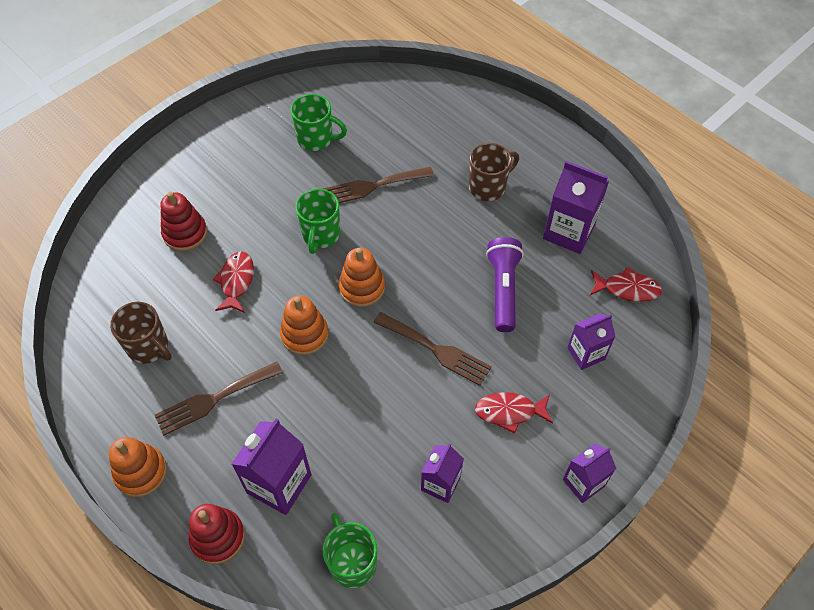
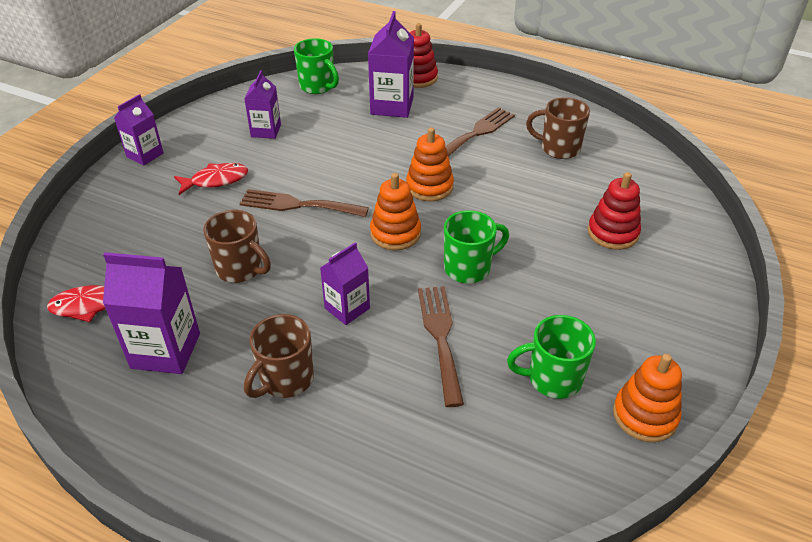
camera: 160 degrees right, 15 degrees down
orange stacking toy [109,437,167,497] -> orange stacking toy moved to [613,354,682,442]
red fish [213,251,254,313] -> none
green mug [296,189,340,254] -> green mug turned 75 degrees clockwise [444,210,509,283]
brown fork [323,167,434,203] -> brown fork turned 60 degrees counterclockwise [418,286,464,407]
purple flashlight [486,237,524,332] -> brown mug [203,210,271,283]
purple carton [567,314,616,370] -> purple carton moved to [320,242,370,325]

